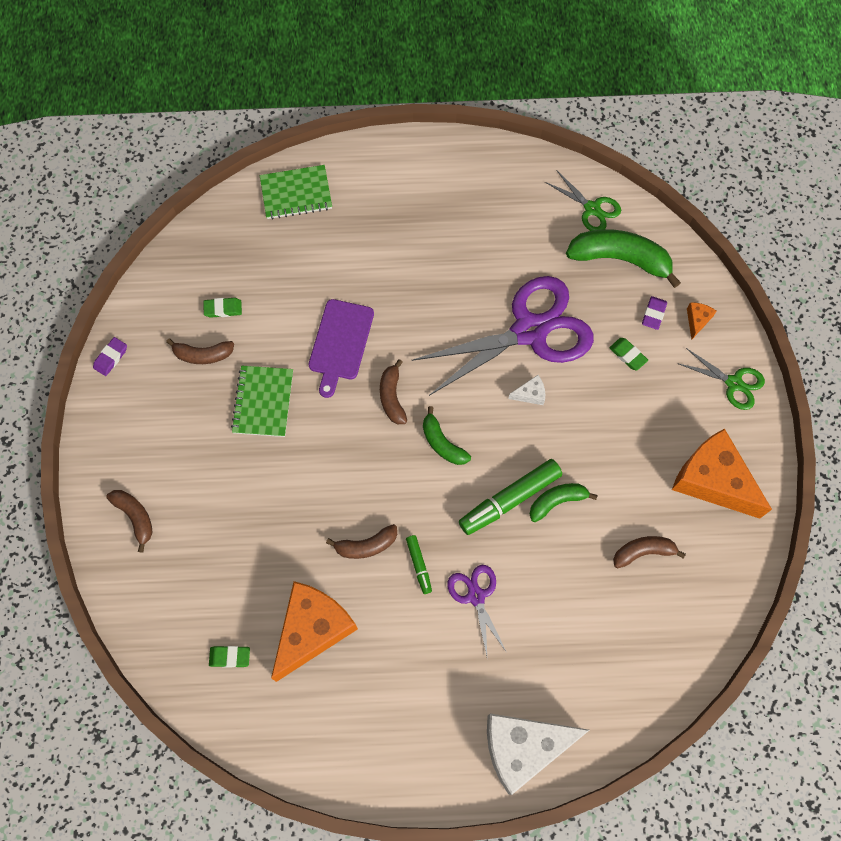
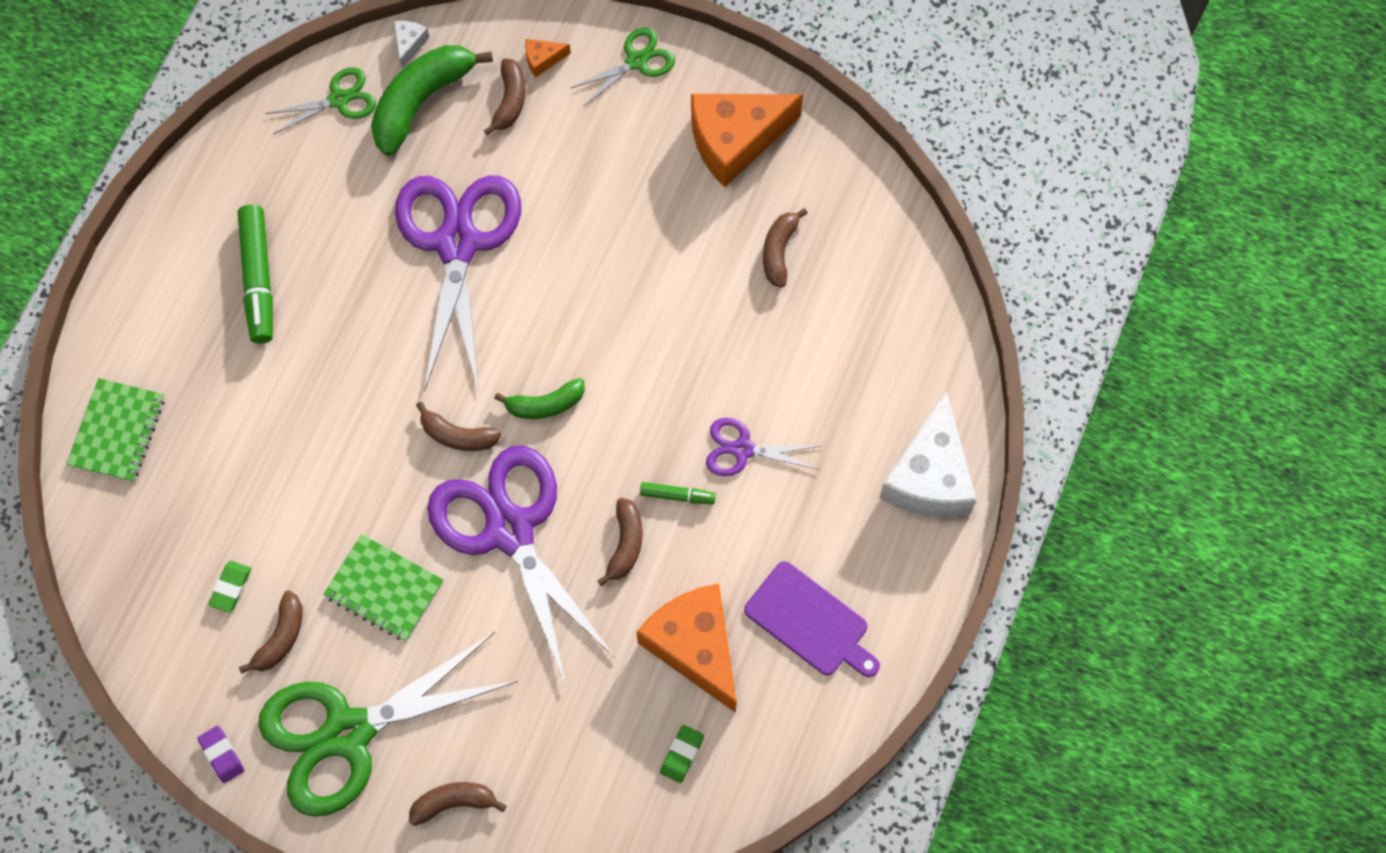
camera: 65 degrees left, 0 degrees up
purple cutting board [309,299,374,398] -> purple cutting board moved to [744,561,880,677]
green marker [459,459,562,535] -> green marker moved to [237,205,273,343]
white cheese [508,375,545,405] -> white cheese moved to [394,21,430,68]
green banana [530,483,598,522] -> none
green eraser [609,338,648,370] -> none
purple eraser [642,296,667,330] -> brown banana [484,58,526,135]
orange cheese [687,302,716,340] -> orange cheese turned 60 degrees counterclockwise [525,39,571,78]
none -> green scissors [258,632,518,817]
none -> purple scissors [427,446,616,684]

